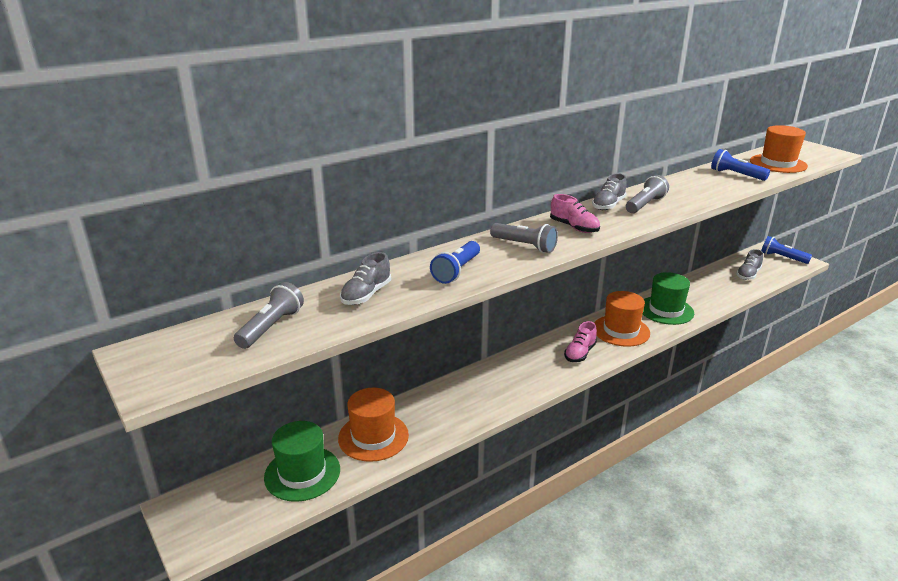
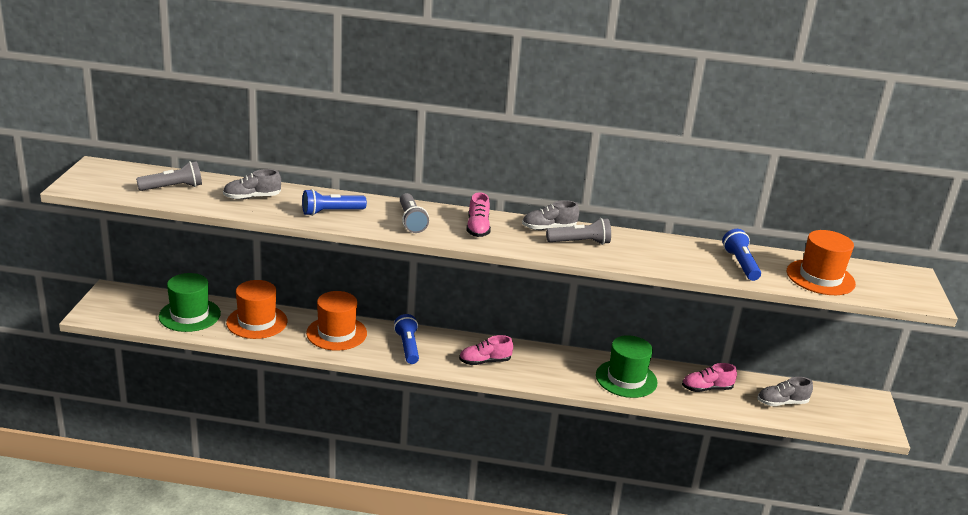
camera: 40 degrees right, 0 degrees up
orange hat [594,291,650,347] -> orange hat moved to [306,291,367,351]
blue flashlight [761,236,812,264] -> blue flashlight moved to [394,314,419,364]
none -> pink shoe [682,363,737,392]

